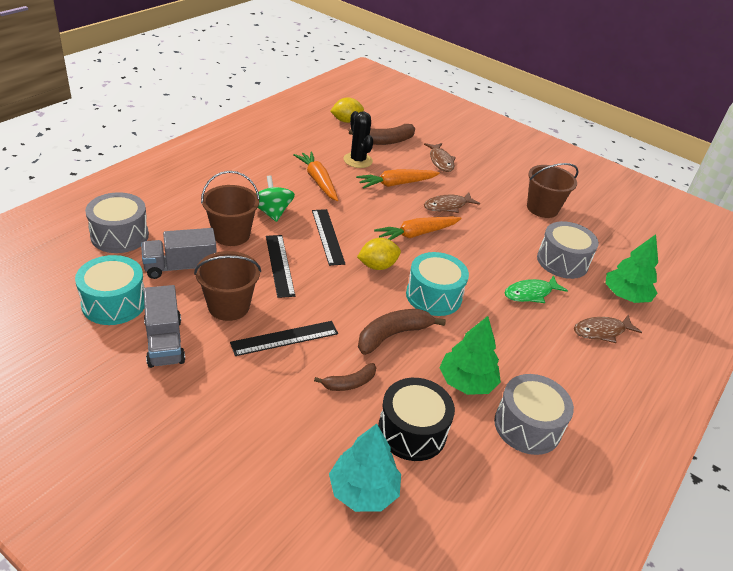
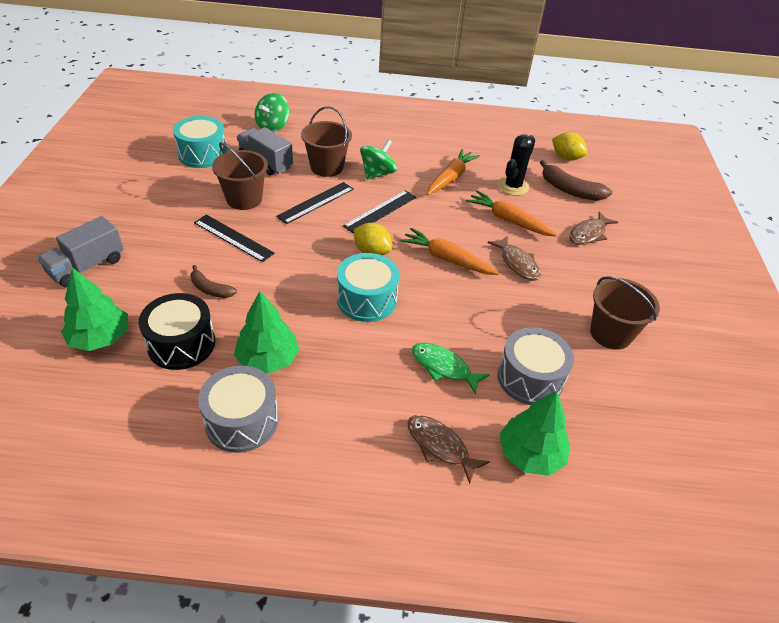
camera: 60 degrees right, 5 degrees up
grey drum [85,192,149,253] -> green spinning top [255,93,289,132]
grey truck [144,285,185,368] -> grey truck moved to [37,216,124,287]
turquoise tree [329,424,401,512] -> green tree [61,268,128,351]
brown banana [358,309,446,355] -> none
brown fish [424,193,480,213] -> brown fish turned 150 degrees counterclockwise [488,236,541,281]

